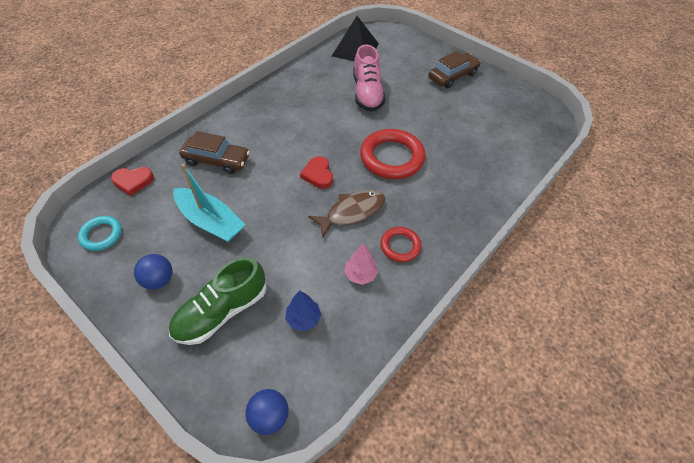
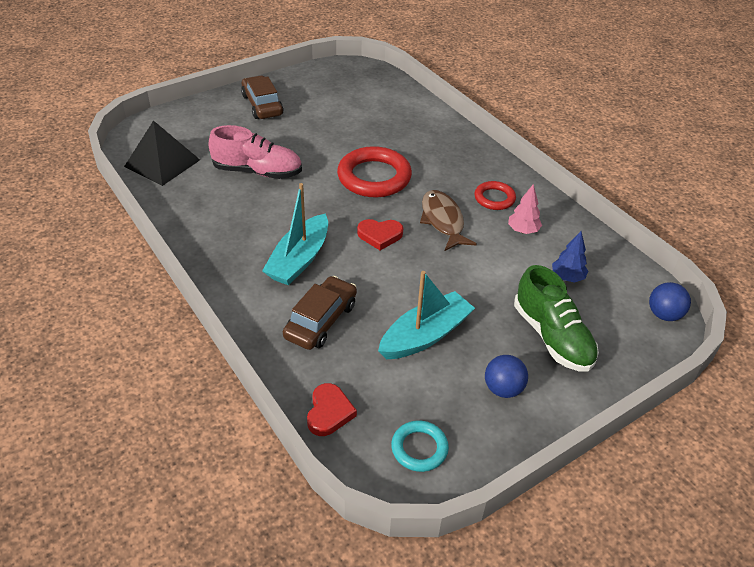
camera: 75 degrees left, 10 degrees down
none -> turquoise boat [262,183,328,285]

